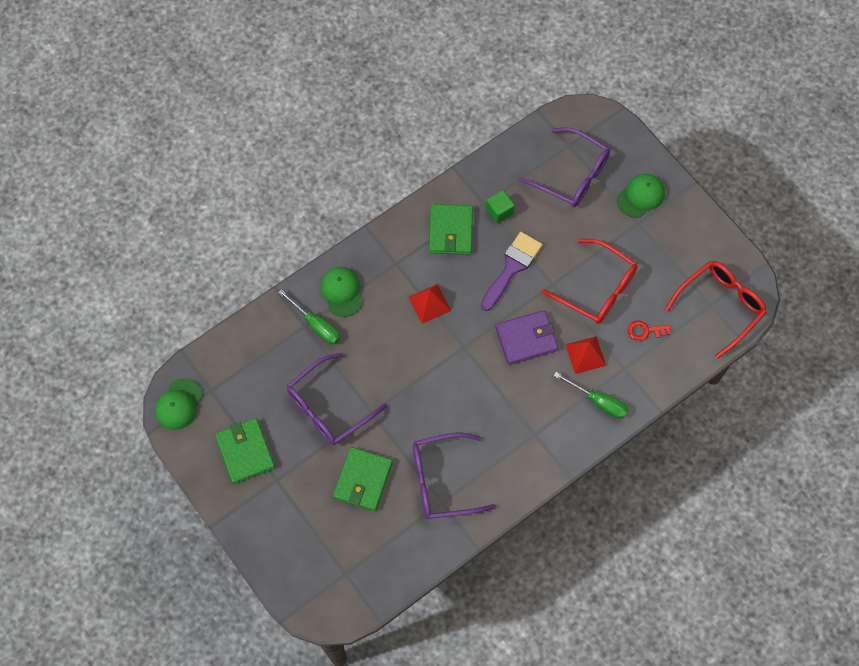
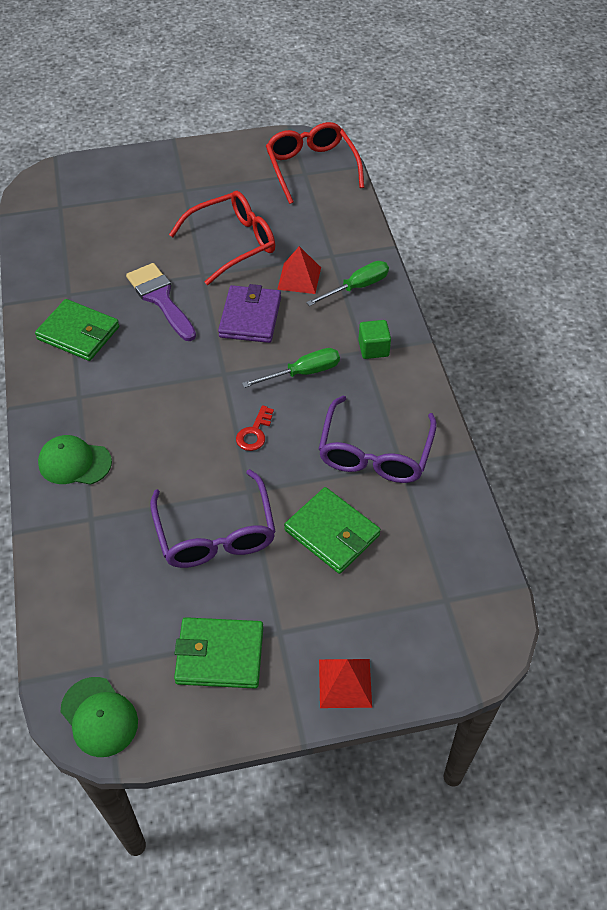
camera: 65 degrees left, 15 degrees down
green screwdriver [278,289,340,344] -> green screwdriver moved to [242,348,340,388]
red pyramid [409,284,451,324] -> red pyramid moved to [319,659,372,708]
green cube [486,190,515,223] -> green cube moved to [358,320,391,359]
purple glasses [518,127,610,207] -> none
green cap [617,174,665,218] -> none
red key [628,320,671,341] -> red key moved to [236,405,274,451]

